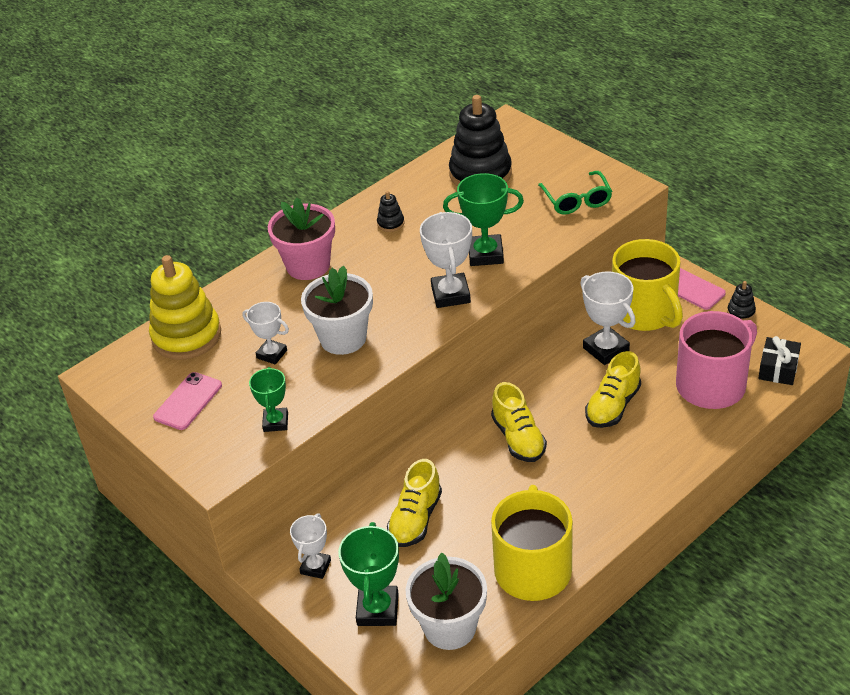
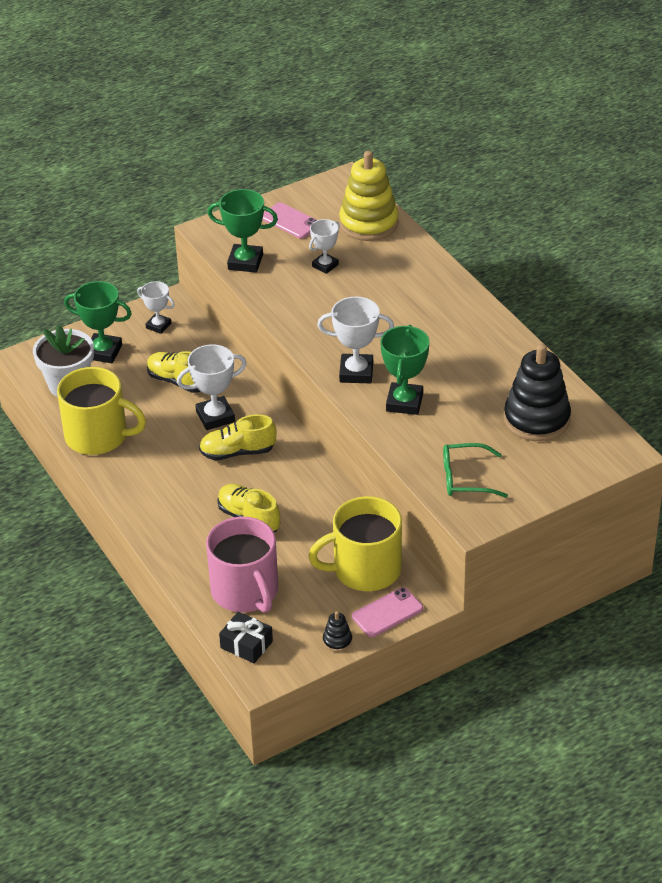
camera: 100 degrees right, 0 degrees up
green trophy [249,367,288,432] -> green trophy [207,189,278,273], size x1.57
pink flower pot [268,198,335,280] -> none
white flower pot [301,266,373,355] -> none
black stacking toy [377,191,404,232] -> none
white trophy [580,271,636,365] -> white trophy moved to [177,344,247,430]

